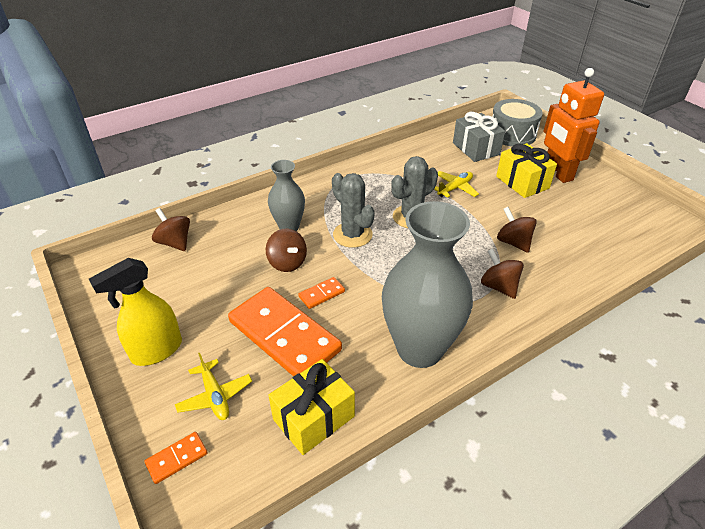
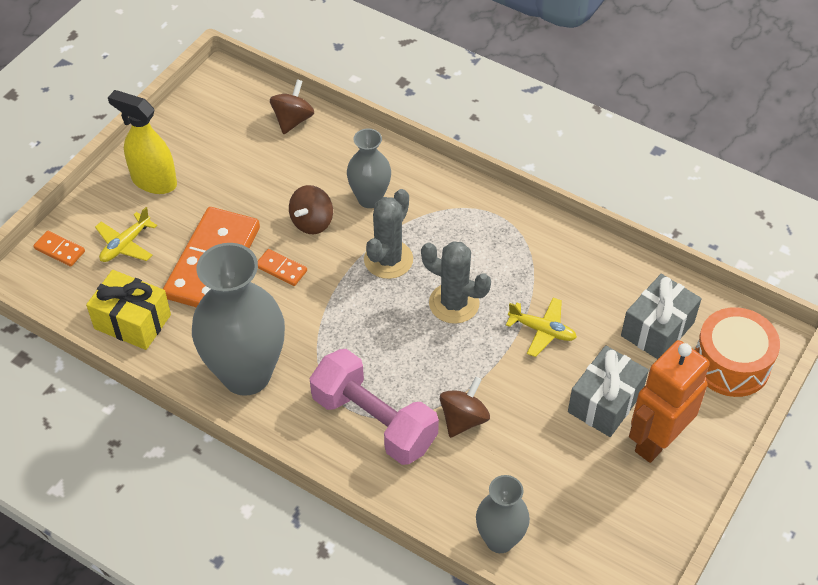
camera: 65 degrees right, 10 degrees up
brown spinning top [481,249,524,299] -> pink dumbbell [309,349,439,465]
grey drum [492,99,543,146] -> orange drum [695,307,780,397]
yellow gift [496,143,557,198] -> grey gift [568,345,649,437]
none -> grey vase [476,475,530,553]

